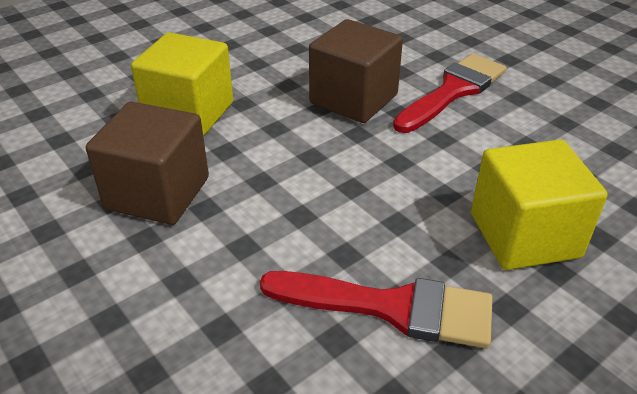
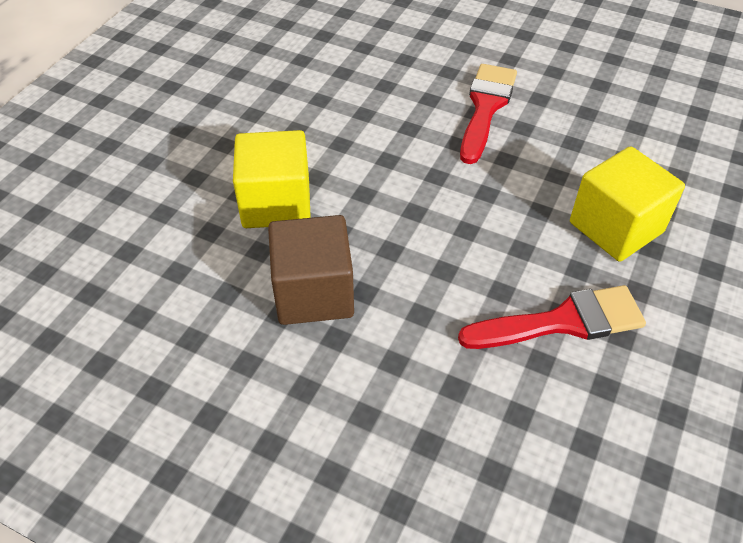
camera: 25 degrees left, 10 degrees up
brown cube [309,19,403,123] -> none

